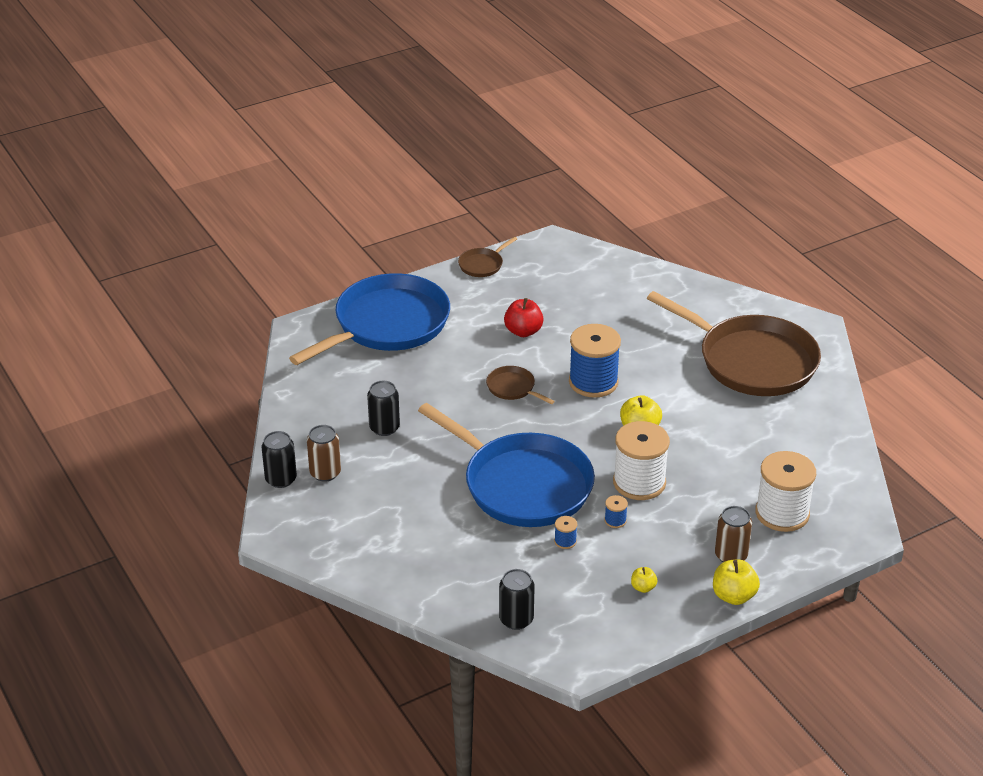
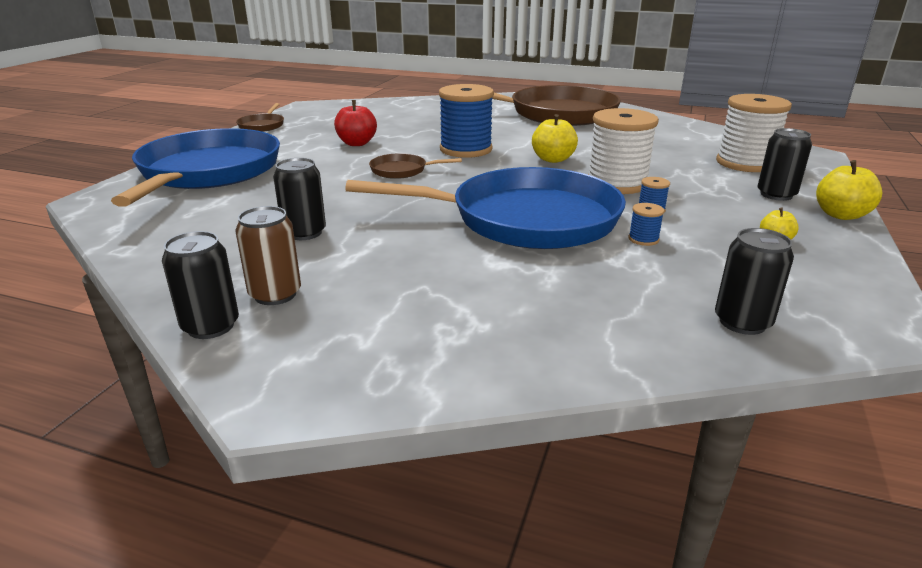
camera: 40 degrees left, 10 degrees down
brown can [715,506,752,562] -> black can [758,128,812,201]

